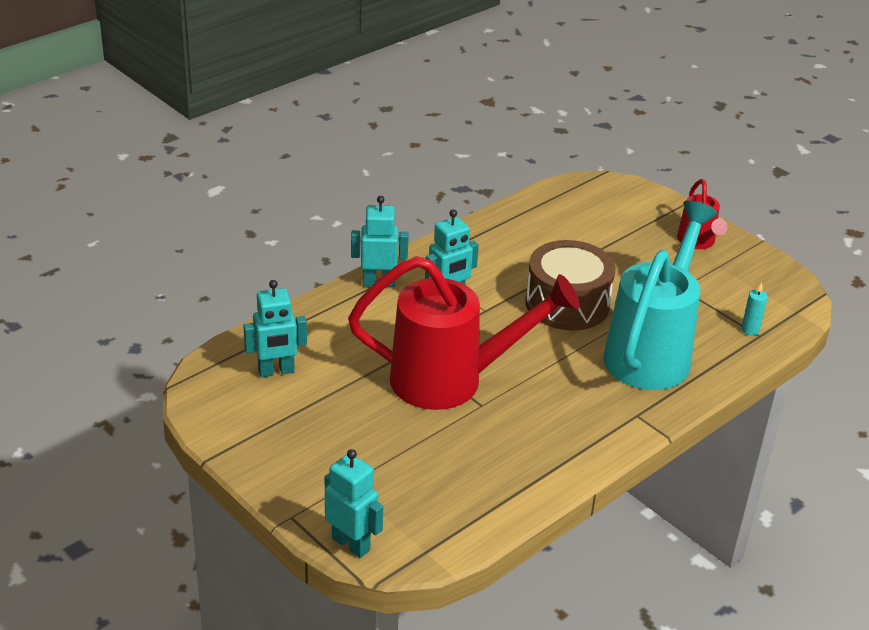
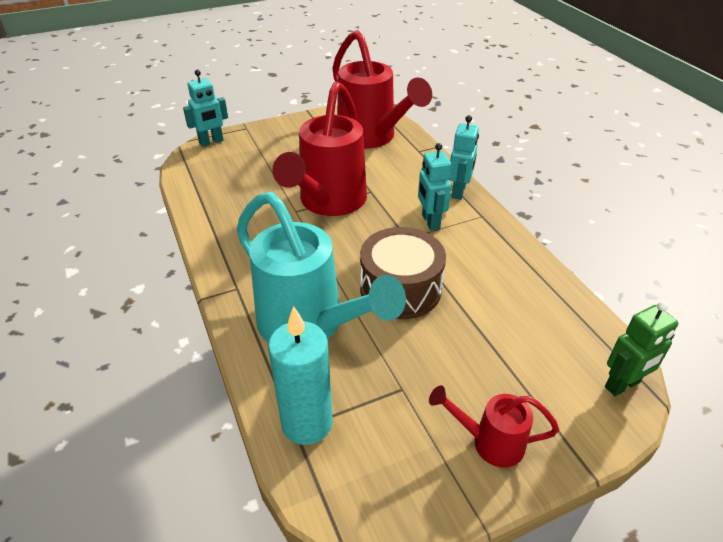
camera: 110 degrees right, 5 degrees up
turquoise robot [243,280,307,377] -> red watering can [332,30,432,148]
turquoise candle [741,282,768,335] -> turquoise candle [268,306,333,445], size x2.40
none -> green robot [605,301,678,396]

